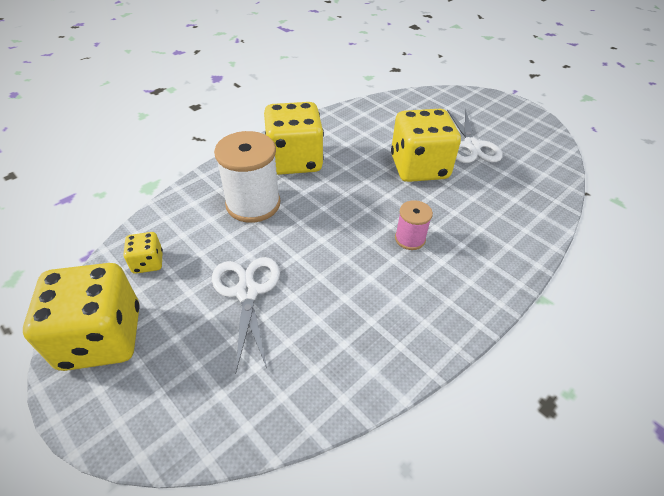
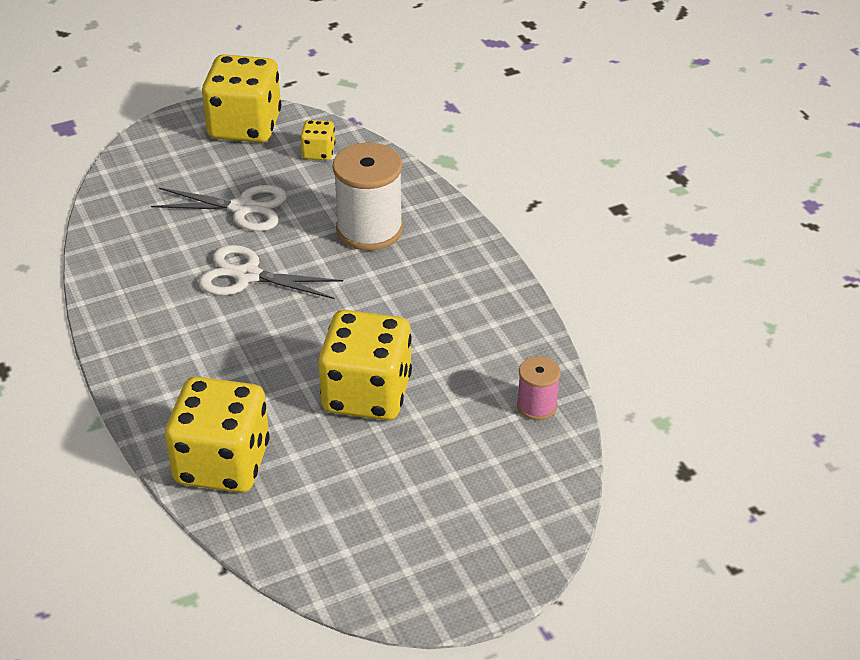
camera: 110 degrees right, 5 degrees down
yellow dice [264,102,324,175] -> yellow dice moved to [165,377,269,493]
pink spool [395,200,433,250] -> pink spool moved to [517,356,561,420]
white scissors [447,108,503,163] -> white scissors moved to [199,245,343,299]

